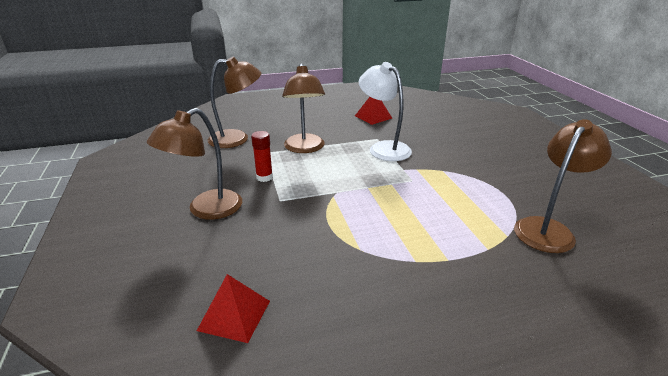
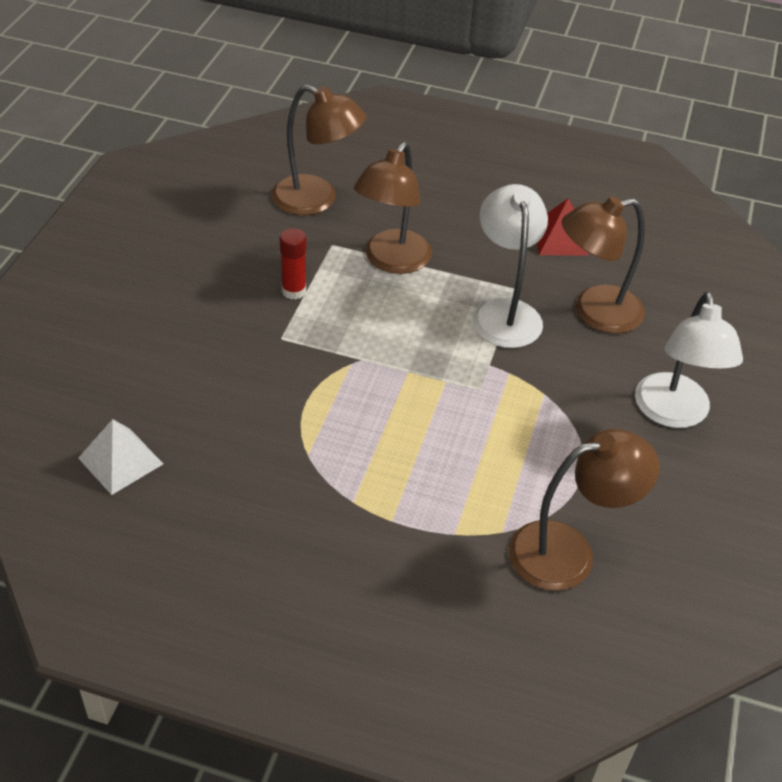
camera: 30 degrees right, 15 degrees up
brown lamp [147,108,242,220] -> brown lamp moved to [562,196,645,334]
red pyramid [197,274,270,343] -> white pyramid [78,419,163,495]
none -> white lamp [635,291,743,428]

